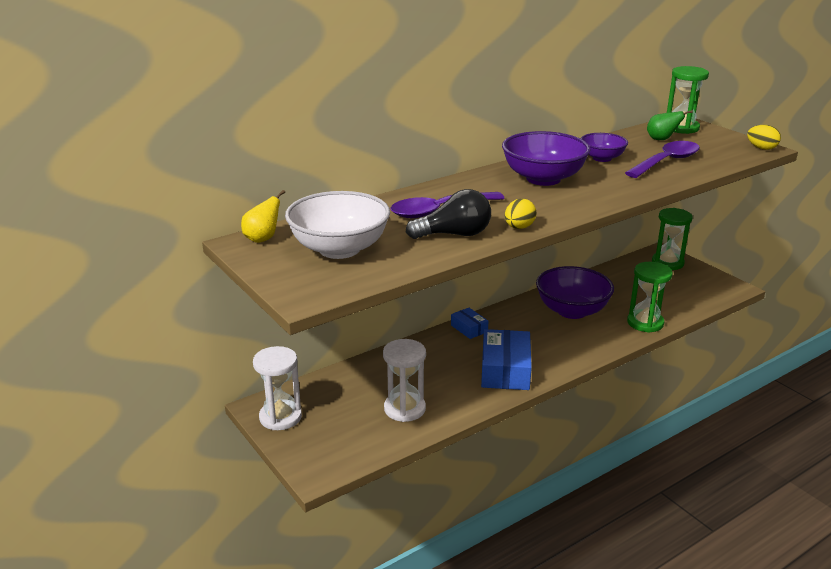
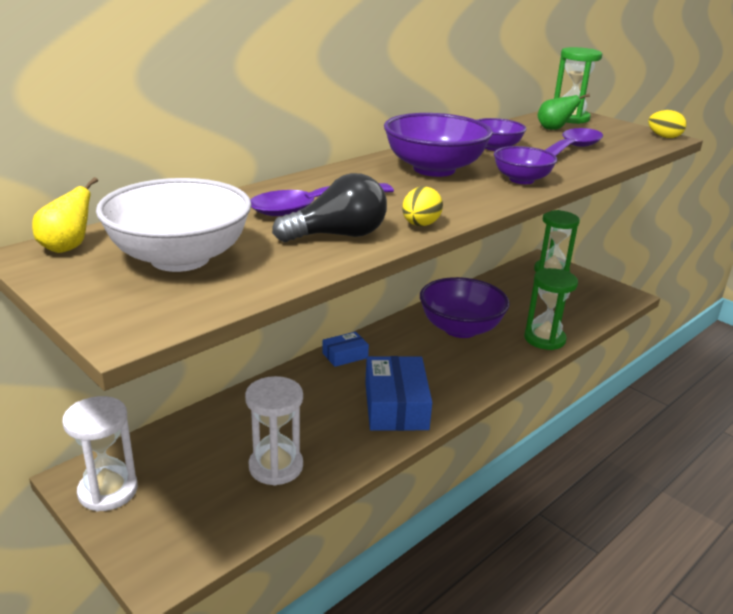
camera: 10 degrees left, 0 degrees up
blue box [451,308,488,339] -> blue box turned 75 degrees counterclockwise [322,332,369,367]
none -> purple bowl [494,146,557,184]

